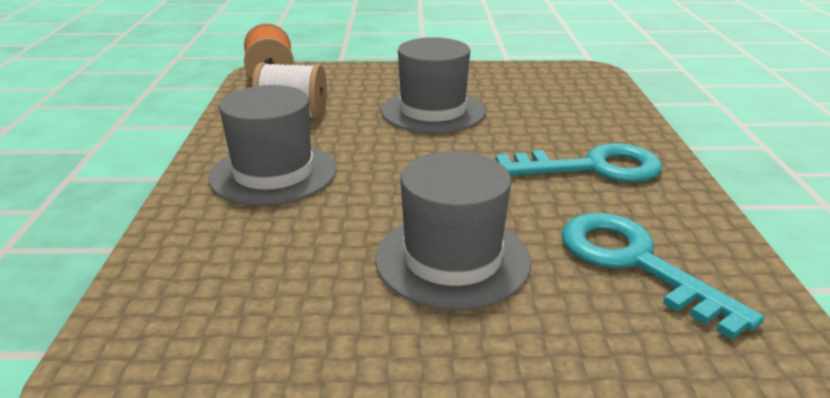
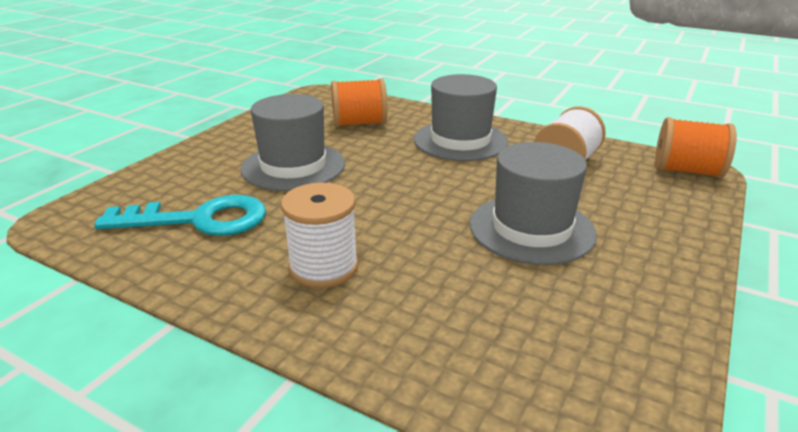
camera: 120 degrees right, 0 degrees up
turquoise key [495,143,662,182] -> white spool [281,183,358,288]
none -> orange spool [331,78,387,127]

